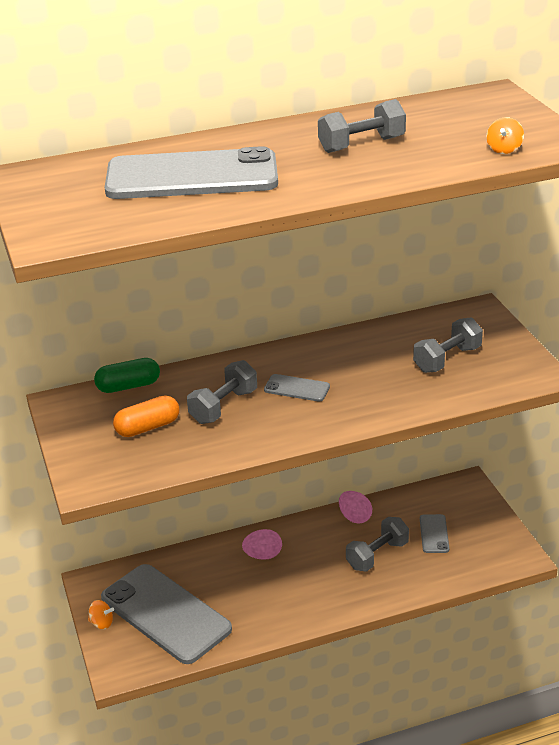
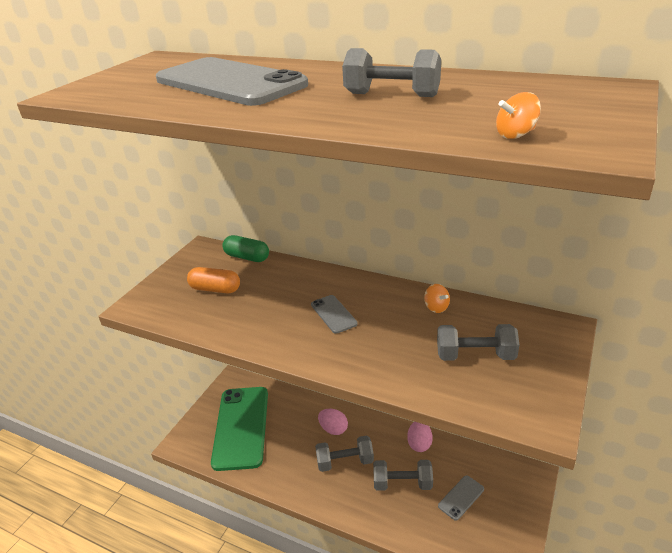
camera: 45 degrees right, 0 degrees up
orange spinning top [88,600,114,629] -> orange spinning top moved to [424,284,450,313]
grey phone [101,564,232,664] -> green phone [211,387,268,471]
grey dumbbell [187,360,257,424] -> grey dumbbell moved to [315,435,374,472]

